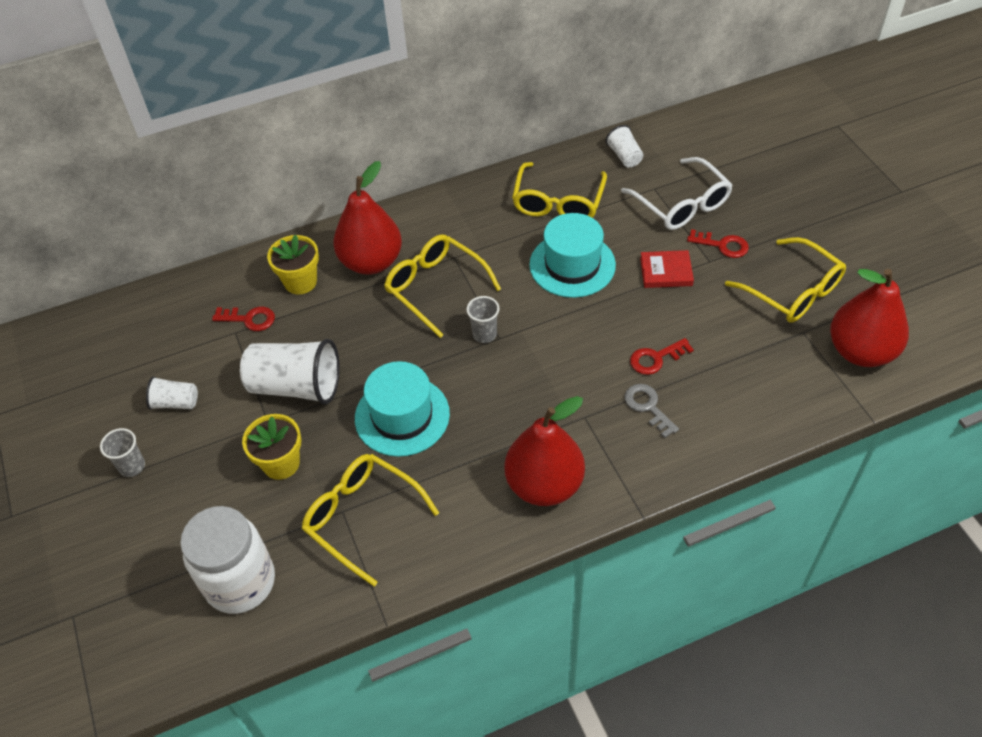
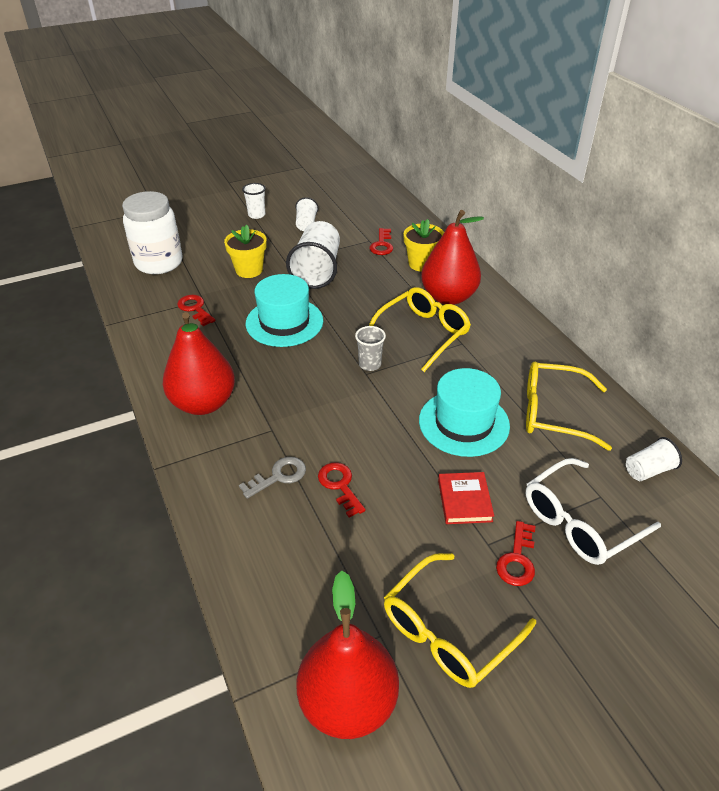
camera: 85 degrees right, 10 degrees down
grey cup [100,428,145,477] -> white cup [242,183,266,219]
yellow glasses [302,454,439,586] -> red key [177,295,216,326]

